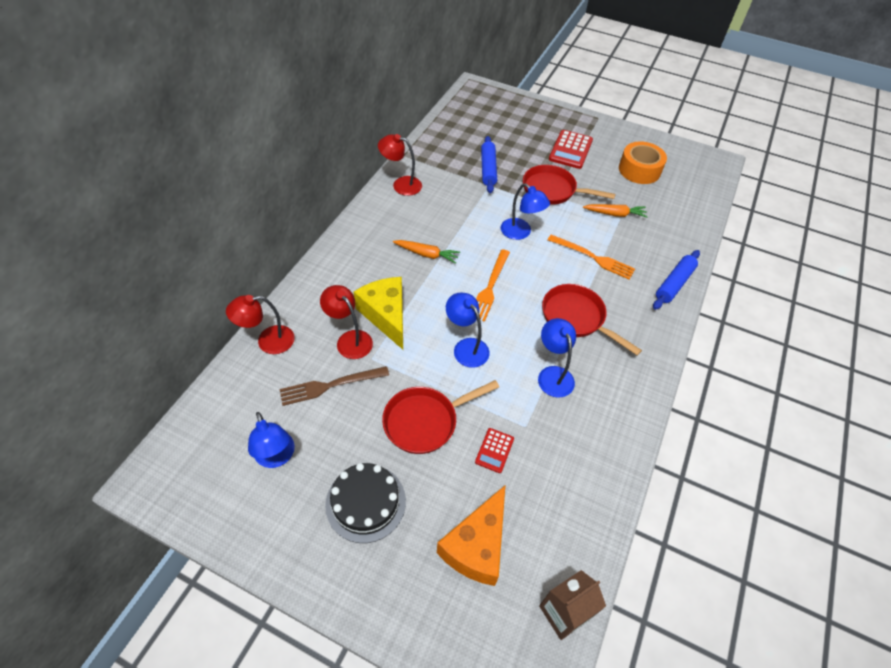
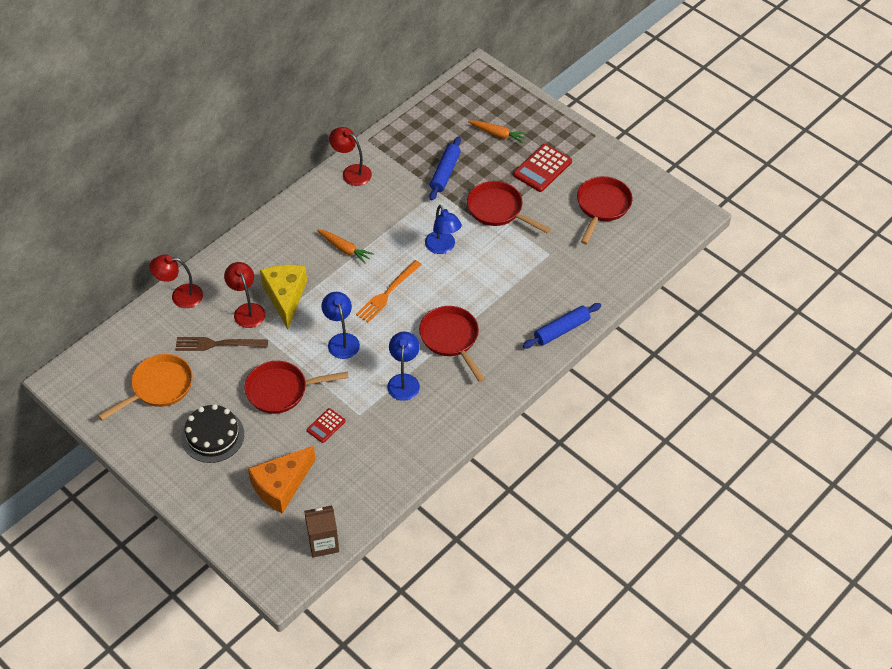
camera: 20 degrees right, 0 degrees up
blue lamp [248,412,295,468] -> orange pan [98,354,193,421]
orange fork [548,234,635,280] -> none
orange carrot [583,204,648,217] -> orange carrot moved to [468,120,528,143]
orange tape [619,142,667,184] -> red pan [577,176,632,244]

